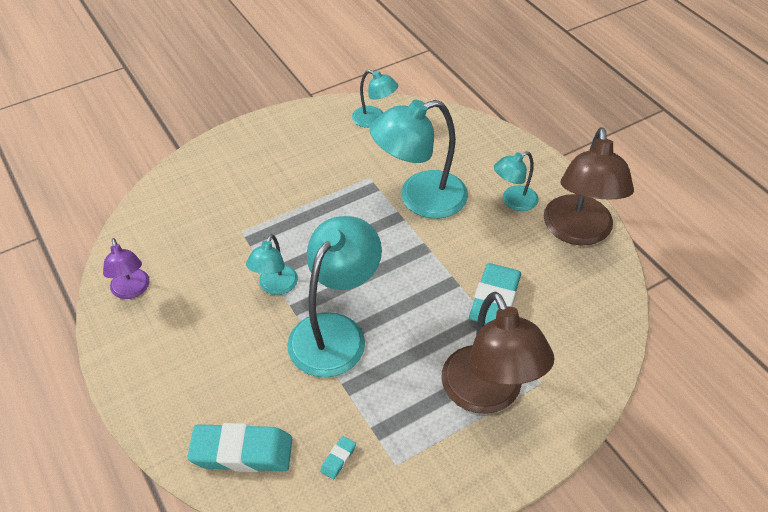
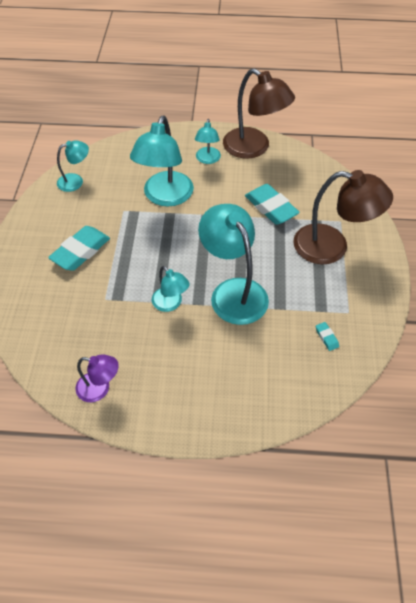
camera: 55 degrees left, 5 degrees up
turquoise eraser [187,423,292,472] -> turquoise eraser moved to [48,226,110,271]

